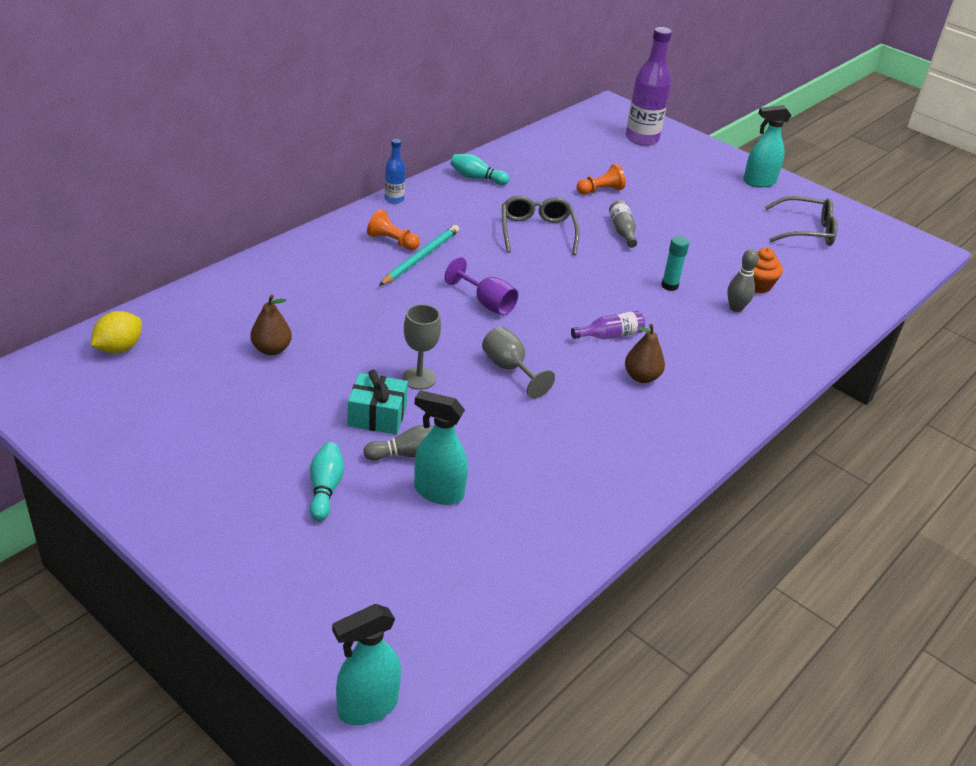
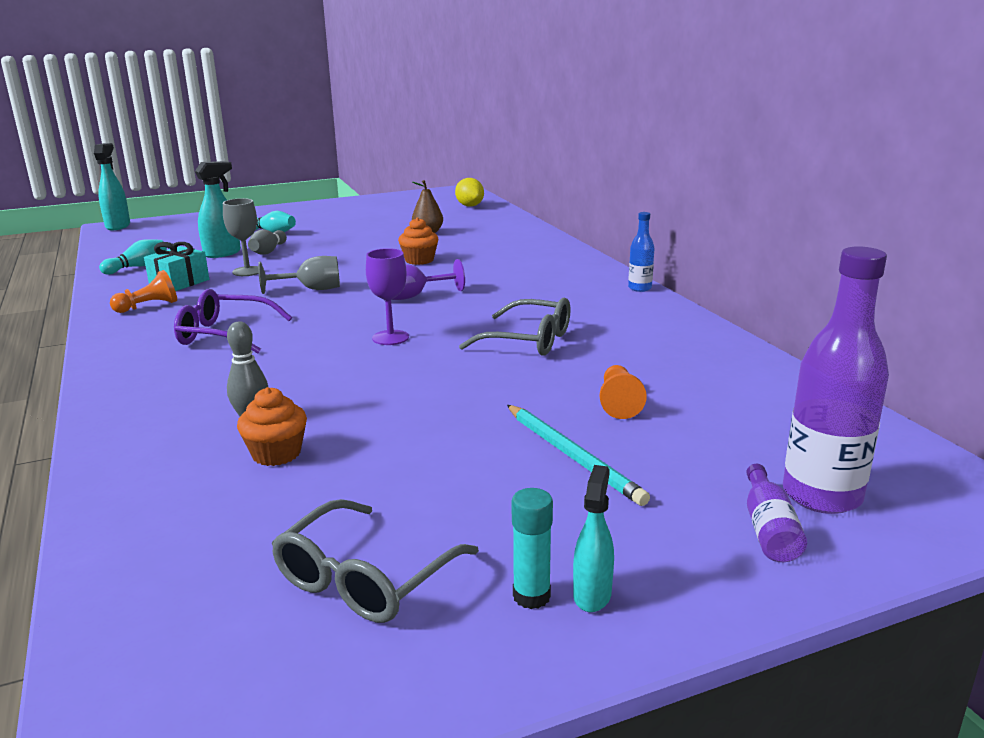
camera: 120 degrees right, 15 degrees down
turquoise gift [348,370,408,435] -> turquoise gift moved to [144,242,209,291]
orange pawn [367,209,420,250] -> orange pawn moved to [110,270,177,313]
turquoise pencil [379,225,459,286] -> turquoise pencil moved to [507,405,650,506]
grey goblet [402,304,441,390] -> grey goblet moved to [223,198,259,276]
turquoise bowling pin [451,154,509,185] -> turquoise bowling pin moved to [99,239,167,275]
purple bottle [571,311,645,339] -> purple bottle moved to [746,464,807,562]
grey bottle [609,200,637,248] -> none
brown pear [625,324,665,383] -> purple glasses [174,289,292,353]
turquoise glue stick [661,236,689,291] -> turquoise glue stick moved to [512,488,553,609]
turquoise spray bottle [743,105,792,187] -> turquoise spray bottle [573,465,614,612], size x0.66
none -> purple goblet [366,248,409,345]
none -> orange cupcake [398,217,439,265]

